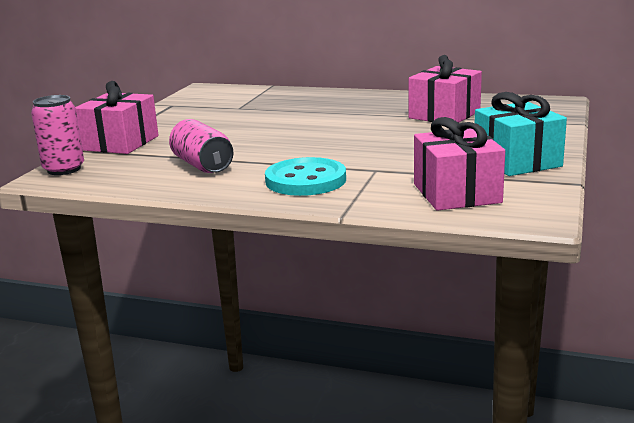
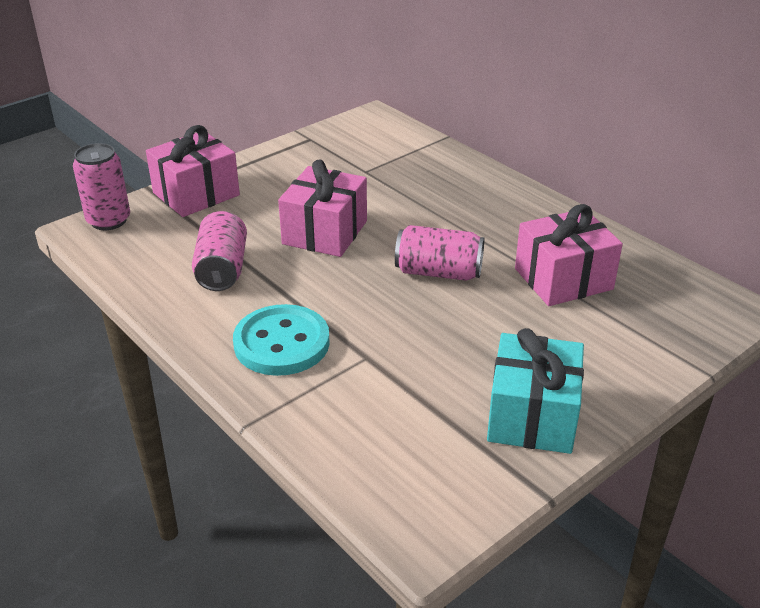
camera: 30 degrees right, 15 degrees up
pink gift [414,117,505,211] -> pink gift moved to [278,159,367,257]
none -> pink can [395,225,484,281]

